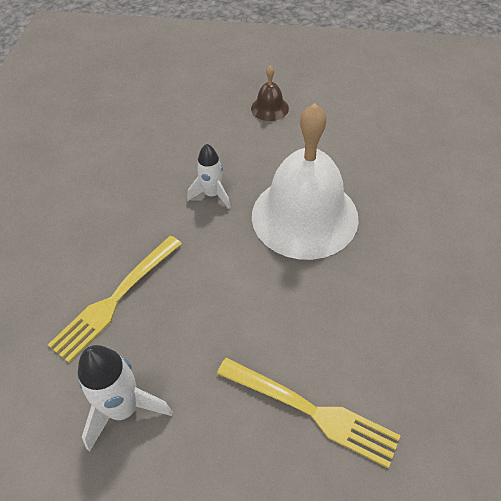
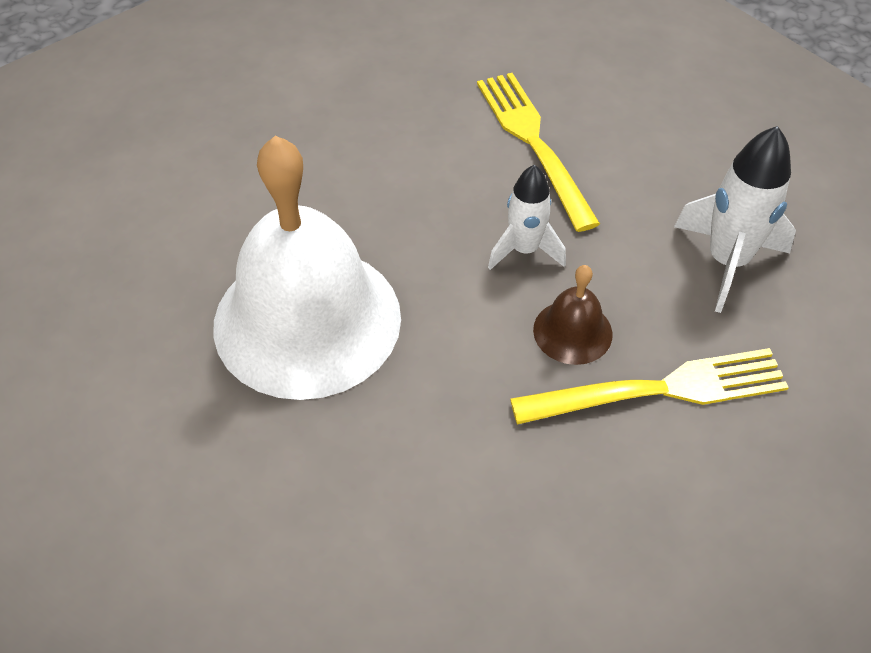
camera: 140 degrees left, 0 degrees up
white rocket [188,144,231,209] -> white rocket moved to [488,165,566,270]
brown bell [251,66,289,121] -> brown bell moved to [533,265,613,365]

